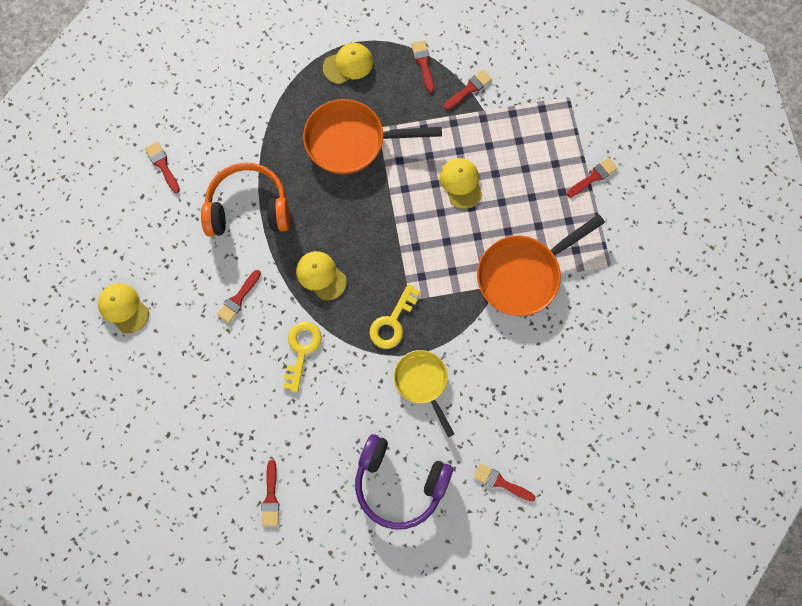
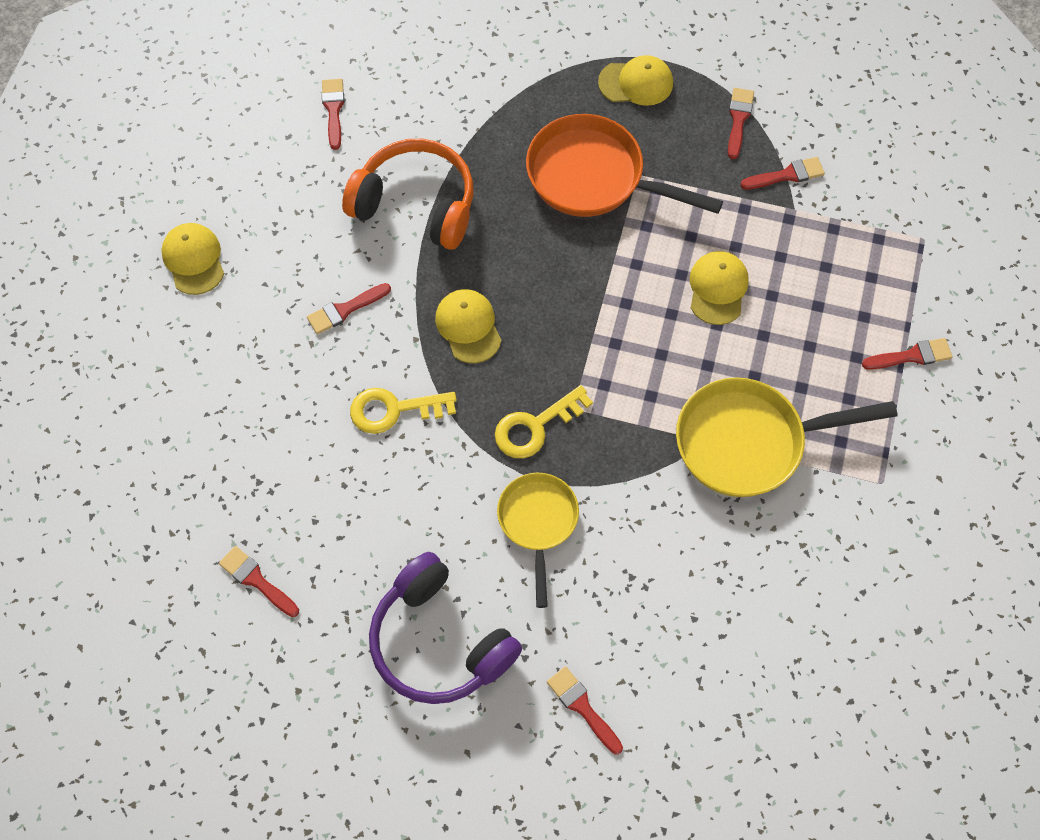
camera: 25 degrees right, 10 degrees down
red brush [261,460,279,526] -> red brush turned 105 degrees clockwise [219,546,299,617]
yellow key [283,322,322,392] -> yellow key turned 135 degrees counterclockwise [350,388,457,434]
orange pan [477,214,605,316] -> yellow pan [676,378,897,497]

